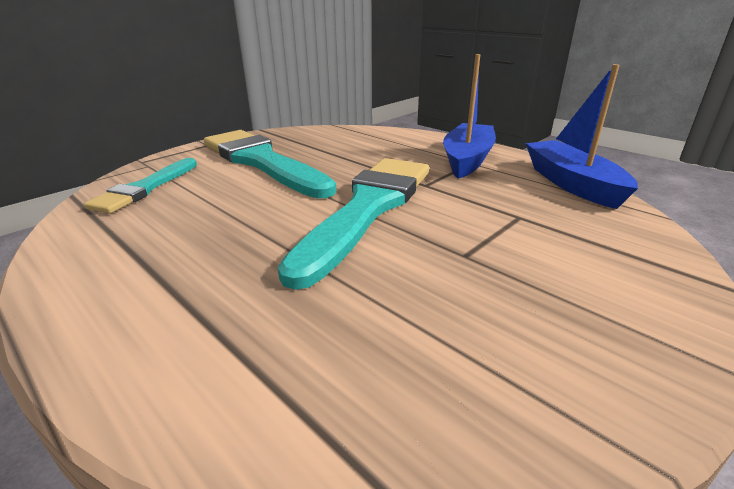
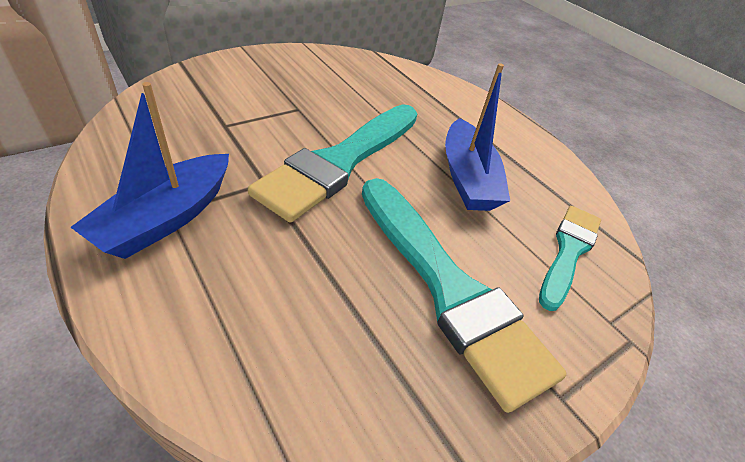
camera: 175 degrees left, 15 degrees up
blue boat [526,64,638,209] -> blue boat moved to [445,63,510,211]

